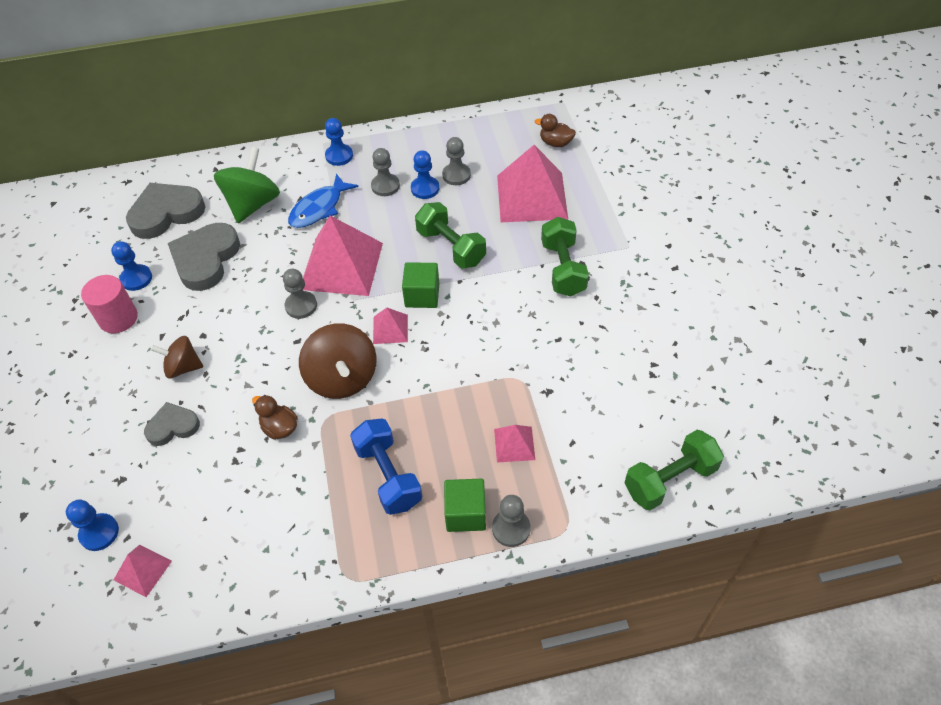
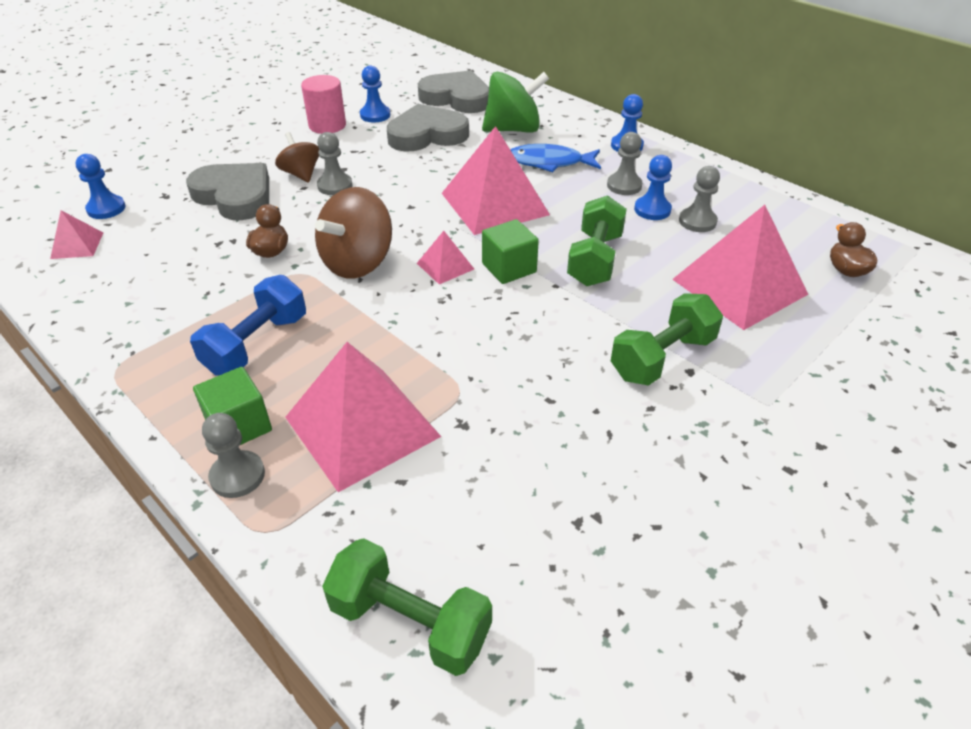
camera: 55 degrees right, 10 degrees down
grey heart [144,402,200,446] -> grey heart [186,163,269,220], size x1.74
grey pawn [283,269,317,319] -> grey pawn moved to [317,132,353,195]
pink pyramid [494,425,535,463] -> pink pyramid [285,342,441,492], size x2.16

